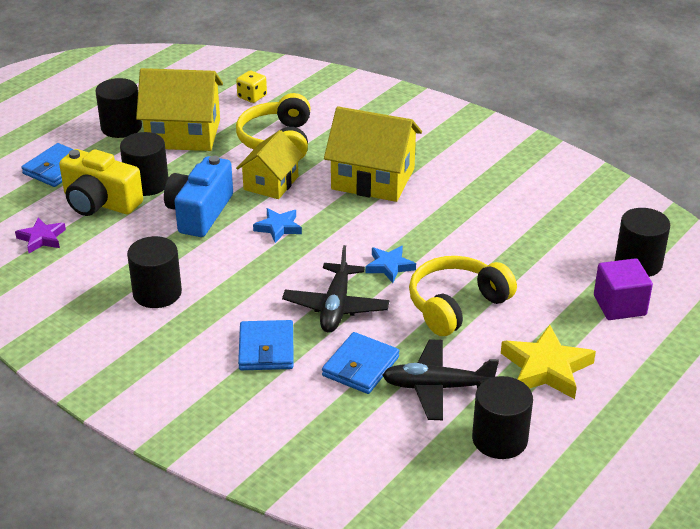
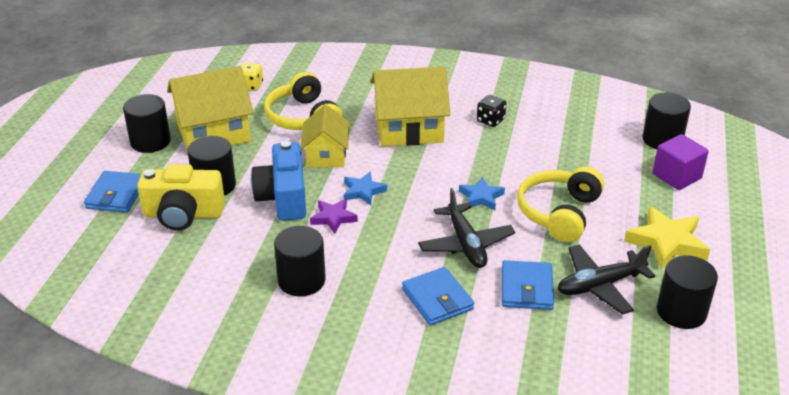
camera: 25 degrees left, 0 degrees up
purple star [15,218,66,253] -> purple star moved to [310,199,358,234]
none -> black dice [477,95,507,127]

